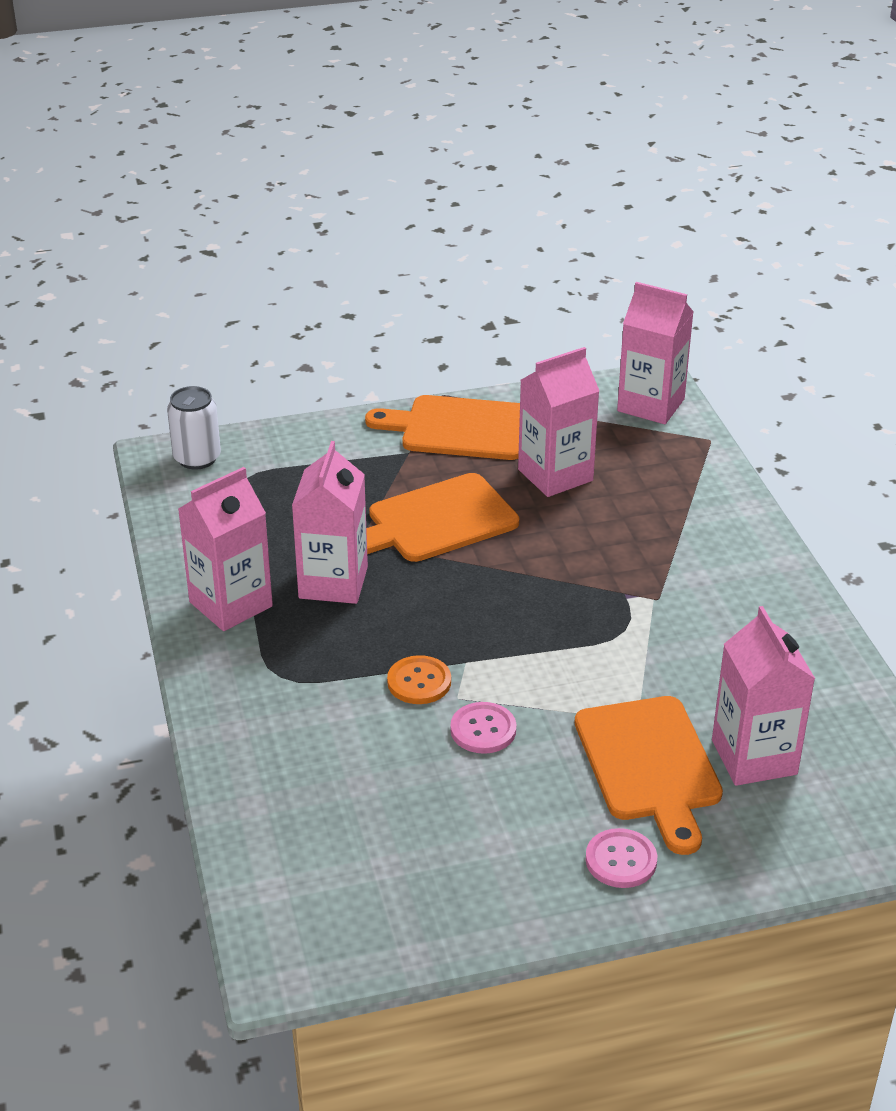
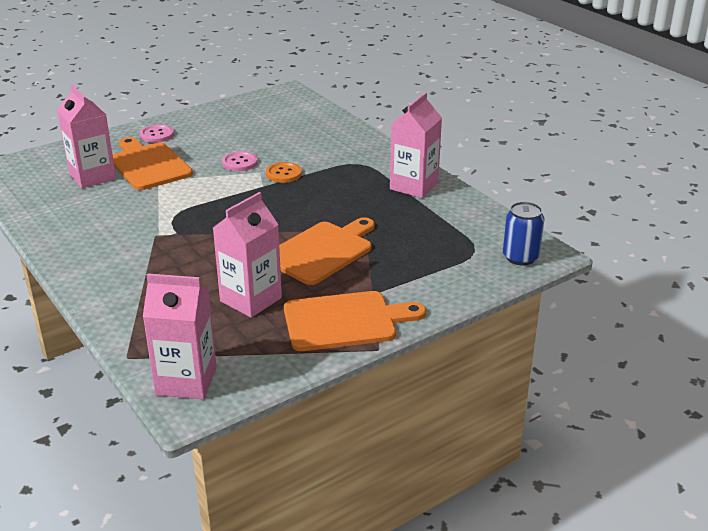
camera: 160 degrees right, 5 degrees down
white can [167,386,221,470] -> blue can [503,202,544,265]
pink carton [292,441,368,604] -> none

